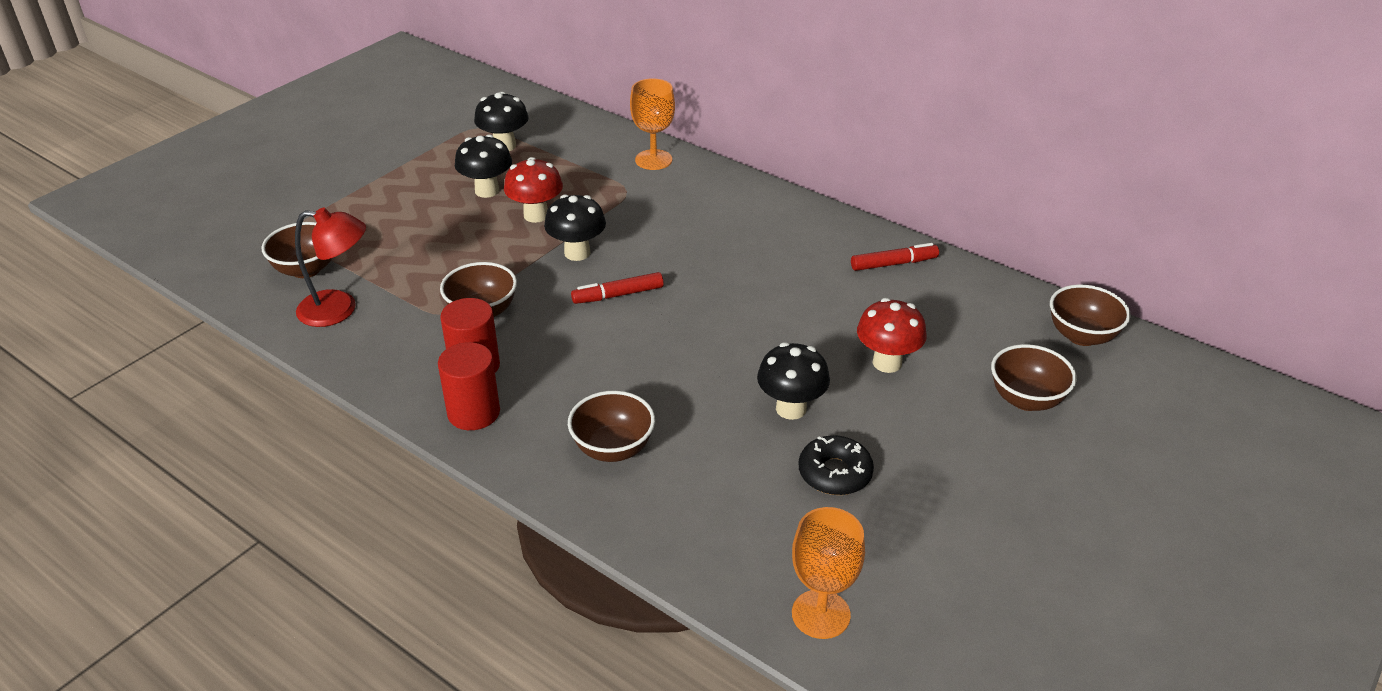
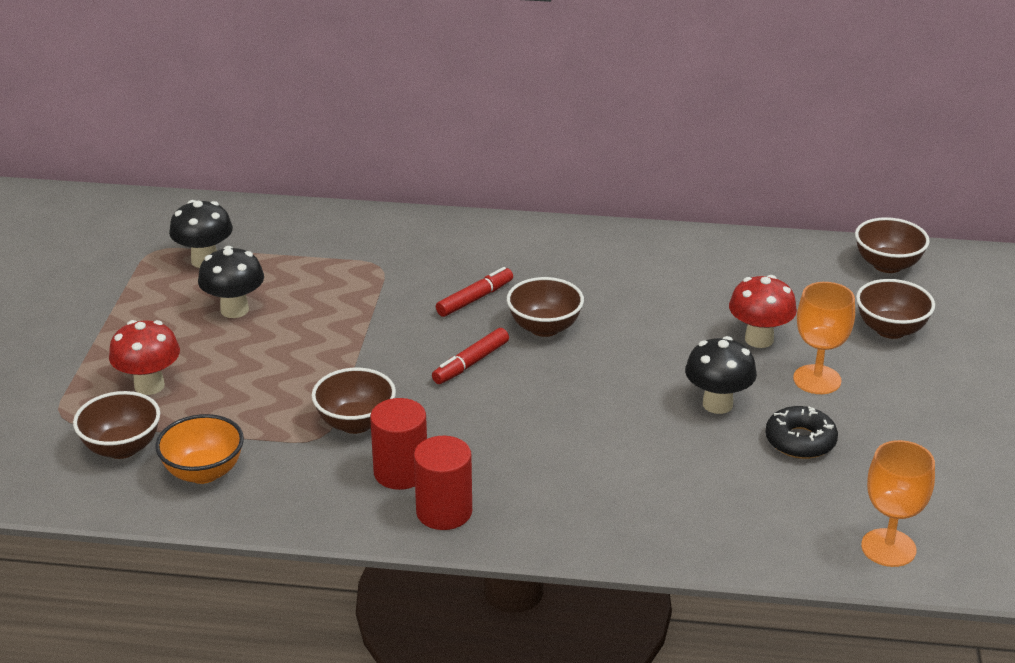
camera: 30 degrees left, 5 degrees down
red lamp [295,208,366,327] -> orange bowl [155,414,244,484]
red mushroom [504,157,563,223] -> red mushroom moved to [109,320,180,395]
black mushroom [544,194,606,261] -> none
brown bowl [568,391,655,462] -> brown bowl moved to [507,277,584,337]
orange goblet [630,78,675,170] -> orange goblet moved to [793,282,855,394]
red marker [851,243,939,271] -> red marker moved to [436,267,513,317]

